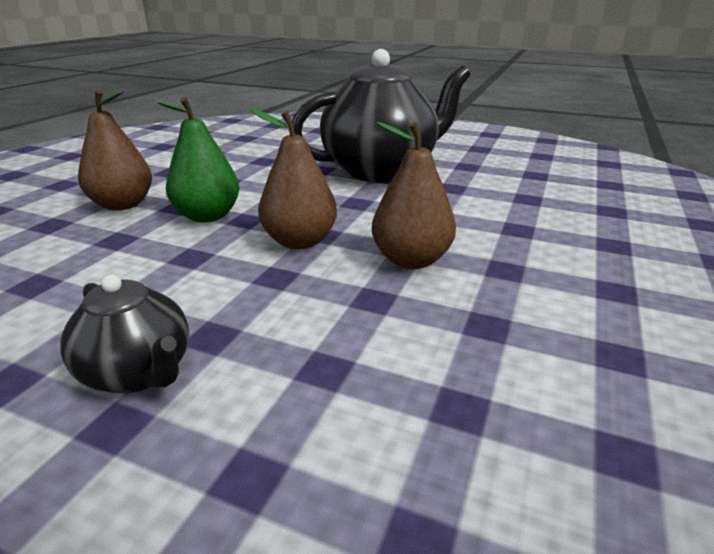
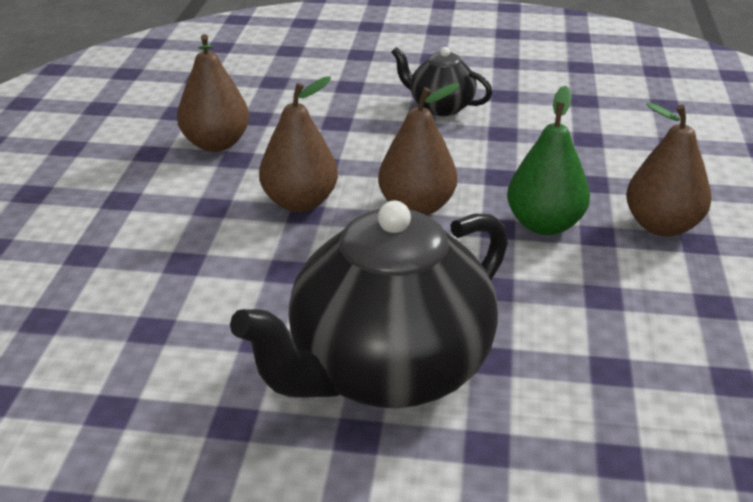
camera: 165 degrees right, 5 degrees up
none -> brown pear [177,34,249,152]

